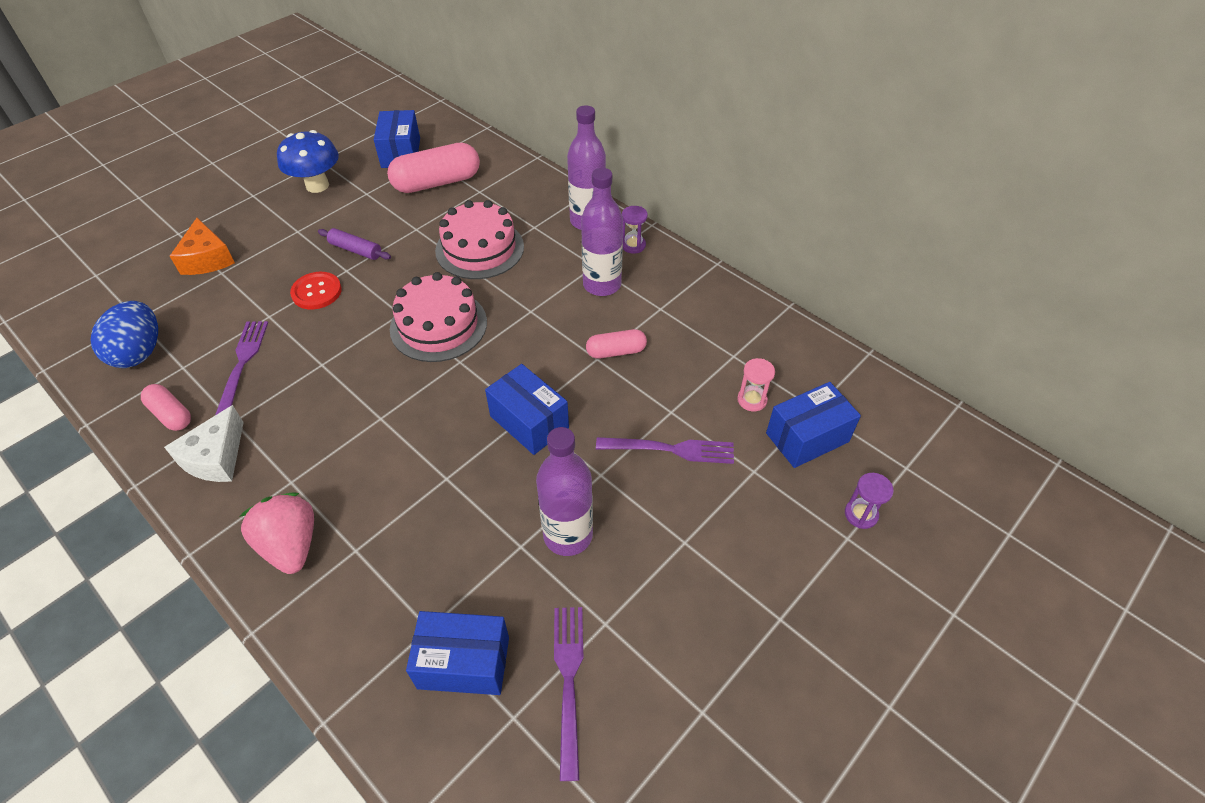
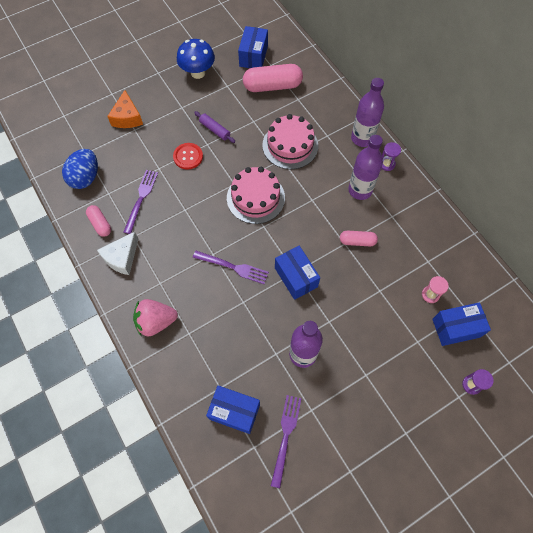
camera: 15 degrees right, 15 degrees up
pink strawberry [239,492,314,574] -> pink strawberry turned 90 degrees counterclockwise [133,299,178,336]
purple fork [596,437,734,464] -> purple fork moved to [193,251,269,284]

